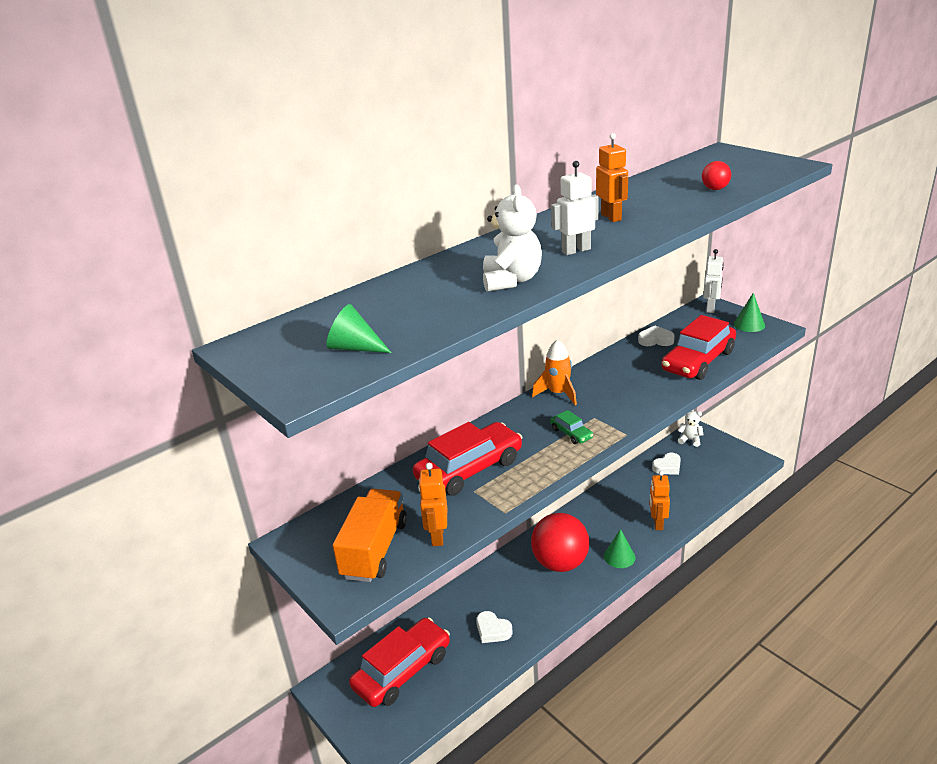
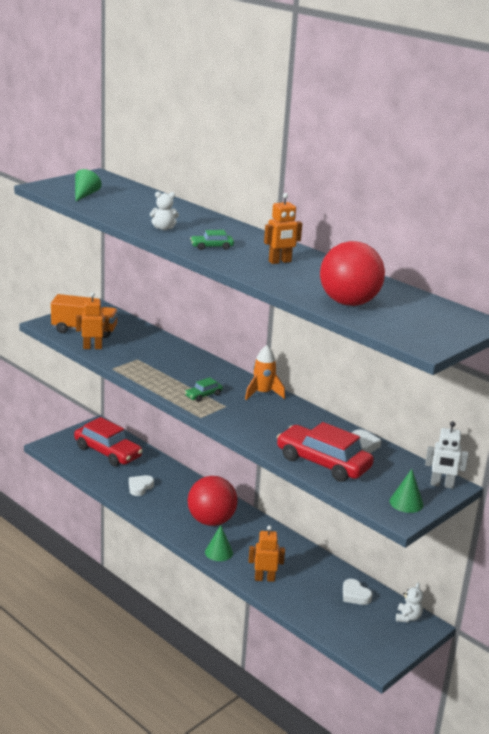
camera: 80 degrees right, 5 degrees down
red car [413,422,522,496] -> none
white teddy bear [483,184,542,292] -> white teddy bear [150,192,179,230], size x0.61
white robot [551,161,599,255] -> green car [190,230,234,250]
red ball [702,161,731,190] -> red ball [320,241,385,306], size x2.32

